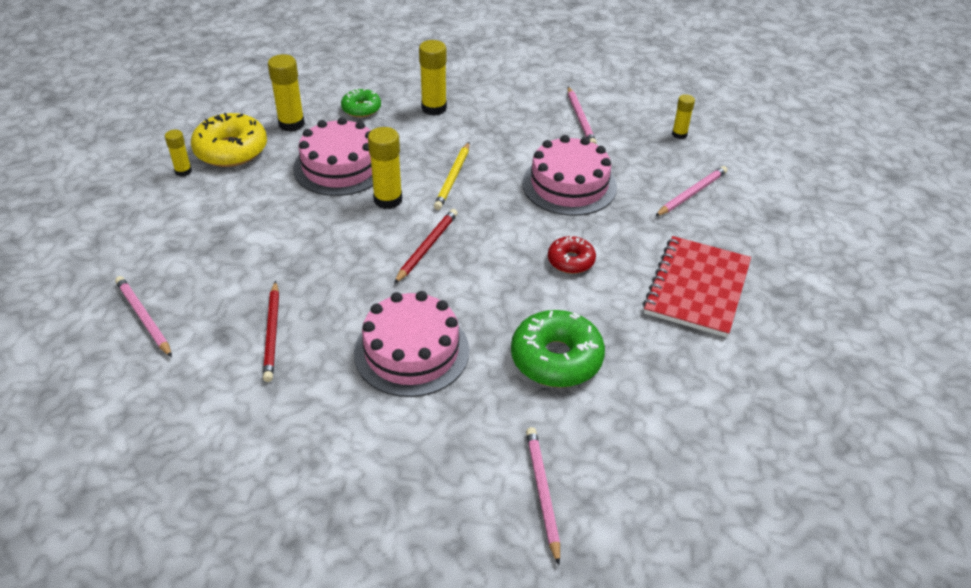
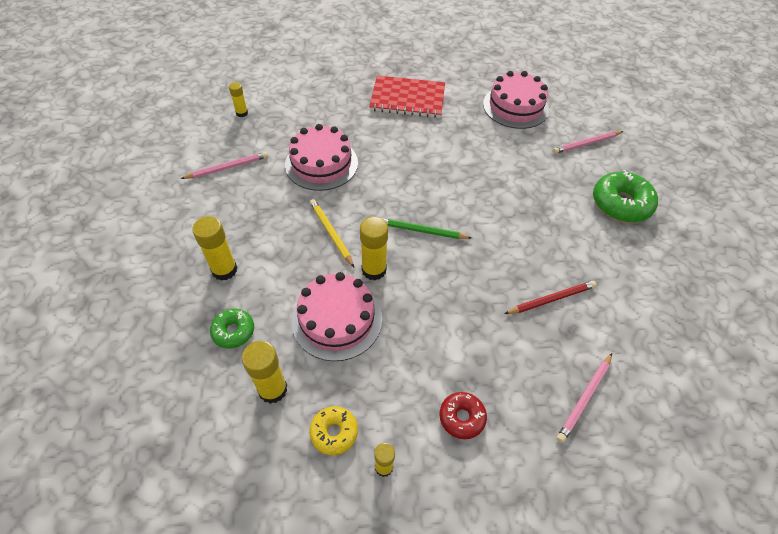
camera: 105 degrees left, 10 degrees up
yellow donut [191,113,267,167] -> yellow donut [309,406,358,455], size x0.58
pink cake [354,291,469,397] -> pink cake moved to [483,71,549,129]
red pencil [394,209,458,284] -> green pencil [382,218,472,239]
yellow pencil [434,142,470,210] -> yellow pencil turned 120 degrees counterclockwise [310,199,354,267]
green donut [511,310,605,387] -> green donut moved to [593,170,658,223]
red donut [548,236,596,274] -> red donut moved to [439,392,487,439]
pink pencil [655,166,728,216] -> none

